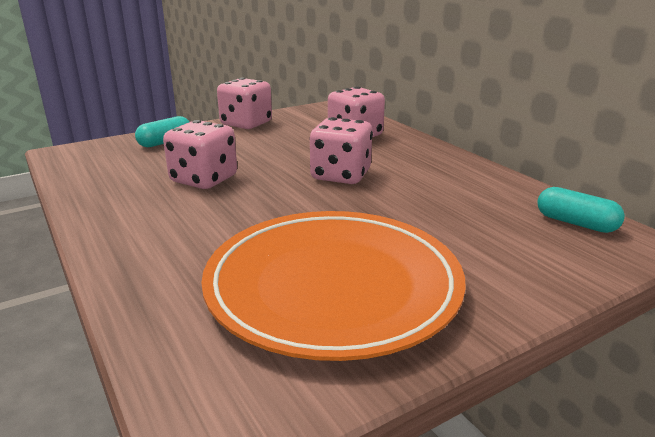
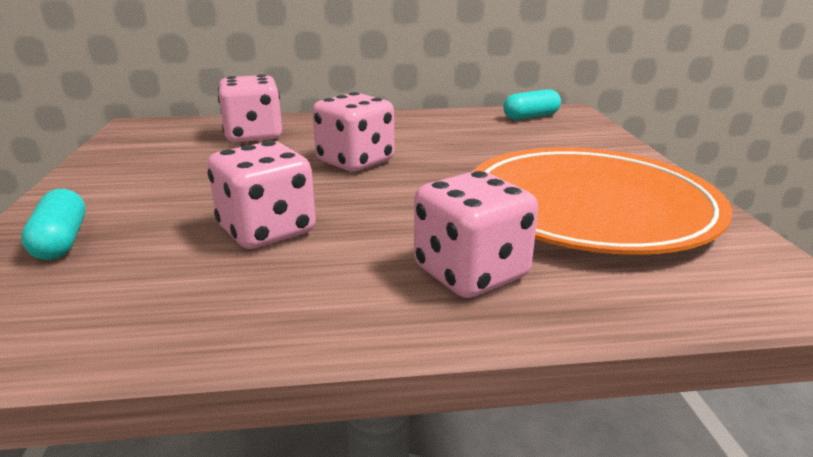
camera: 65 degrees left, 0 degrees up
pink dice [217,78,272,129] -> pink dice moved to [414,171,538,298]

